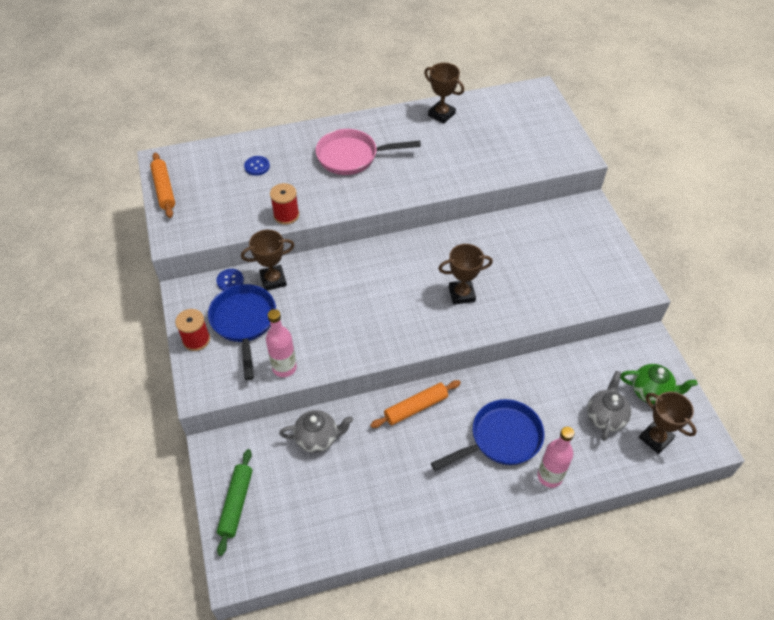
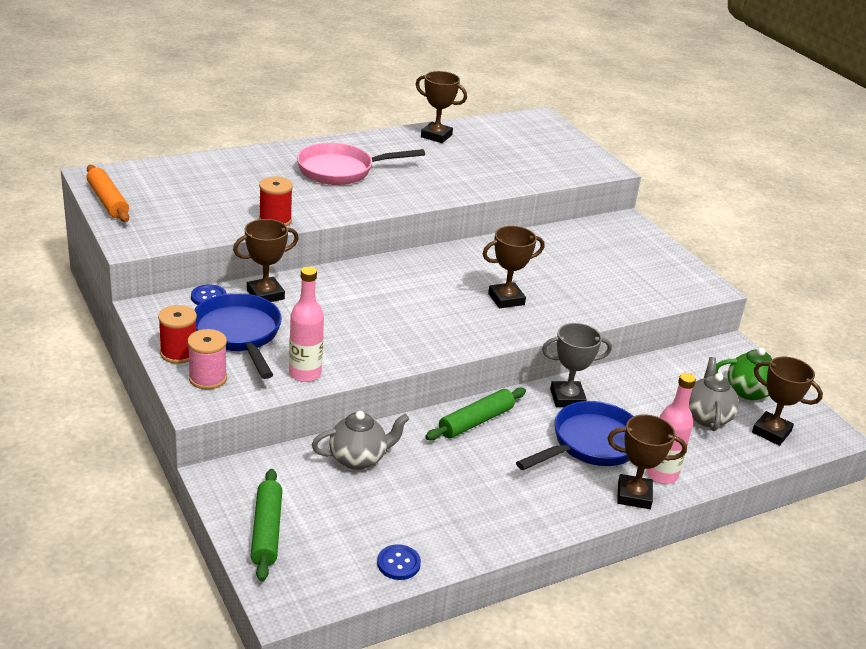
camera: 15 degrees left, 20 degrees down
blue button [244,156,270,176] -> blue button moved to [377,544,421,580]
orange rolling pin [370,380,461,428] -> green rolling pin [425,388,526,440]
none -> pink spool [187,329,227,389]
none -> grey trophy [542,323,612,407]
none -> brown trophy [608,414,687,509]

